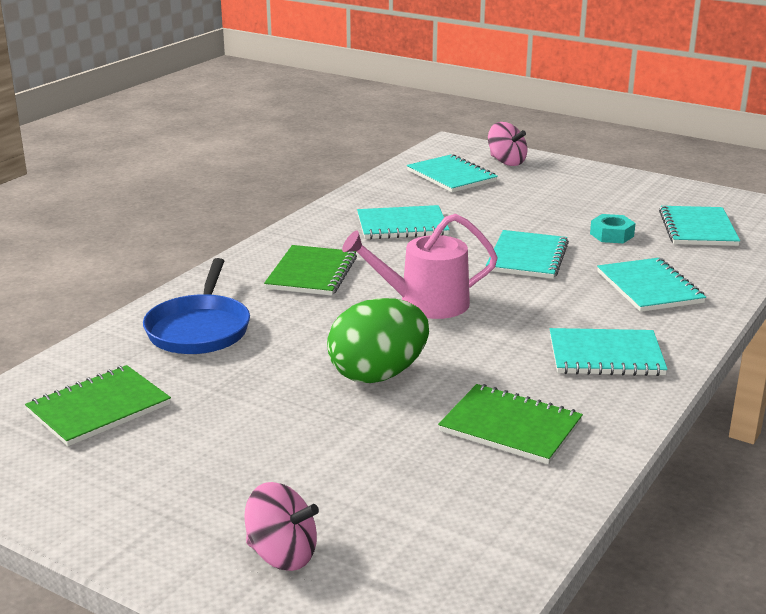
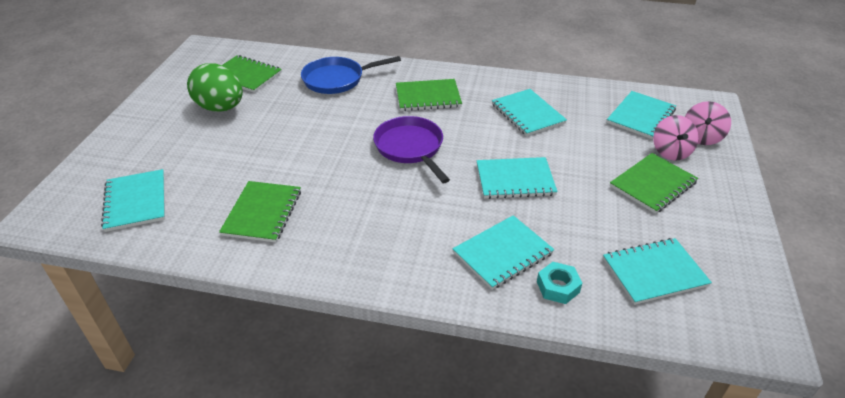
camera: 70 degrees right, 15 degrees up
pink spinning top [244,482,319,571] -> pink spinning top moved to [653,115,699,161]
green egg [327,298,429,383] -> green egg moved to [187,63,243,112]
pink watering can [342,214,498,319] -> purple pan [373,116,450,183]
turquoise notebook [550,328,668,376] -> turquoise notebook moved to [101,169,165,232]
turquoise nut [590,214,636,244] -> turquoise nut moved to [537,262,582,304]
none -> green notebook [610,153,698,214]

